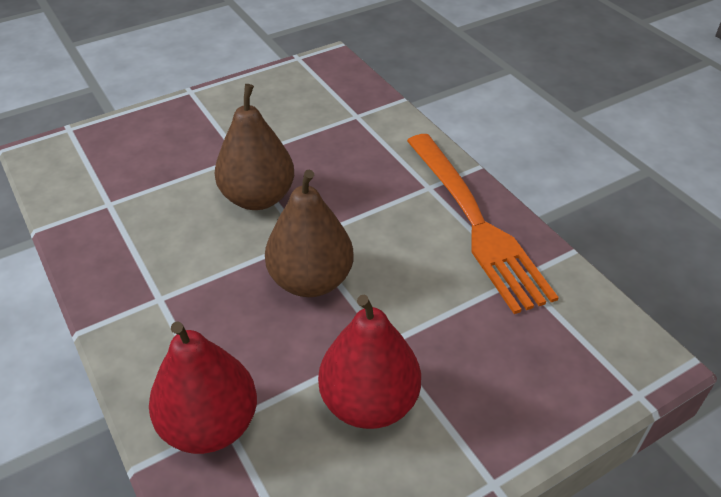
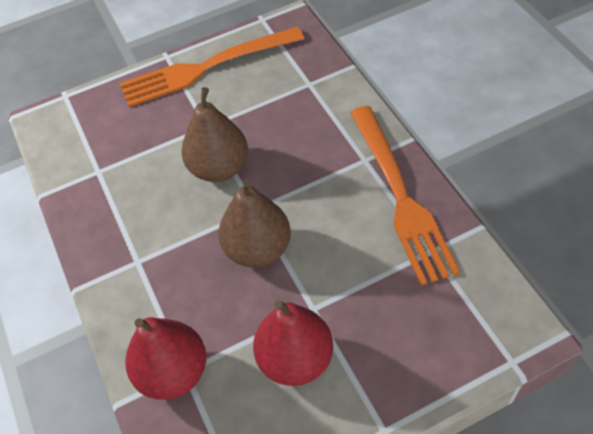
camera: 10 degrees right, 10 degrees up
none -> orange fork [120,27,304,107]

